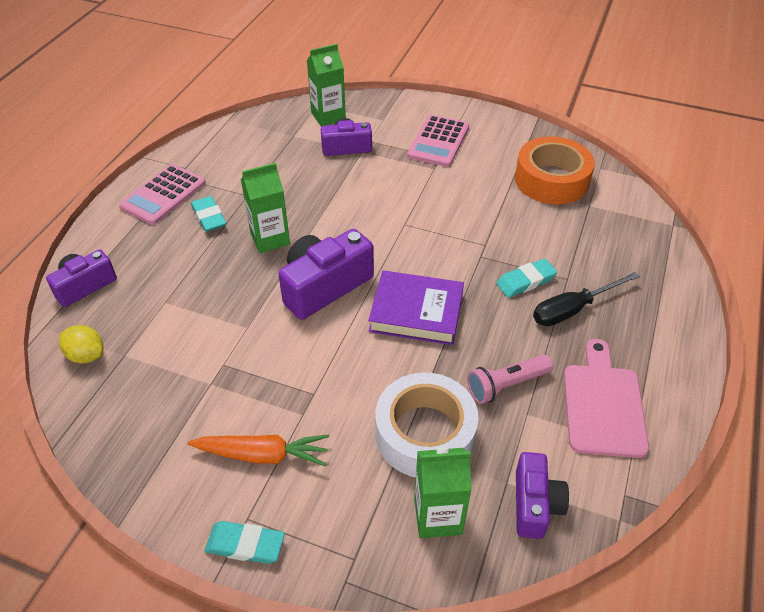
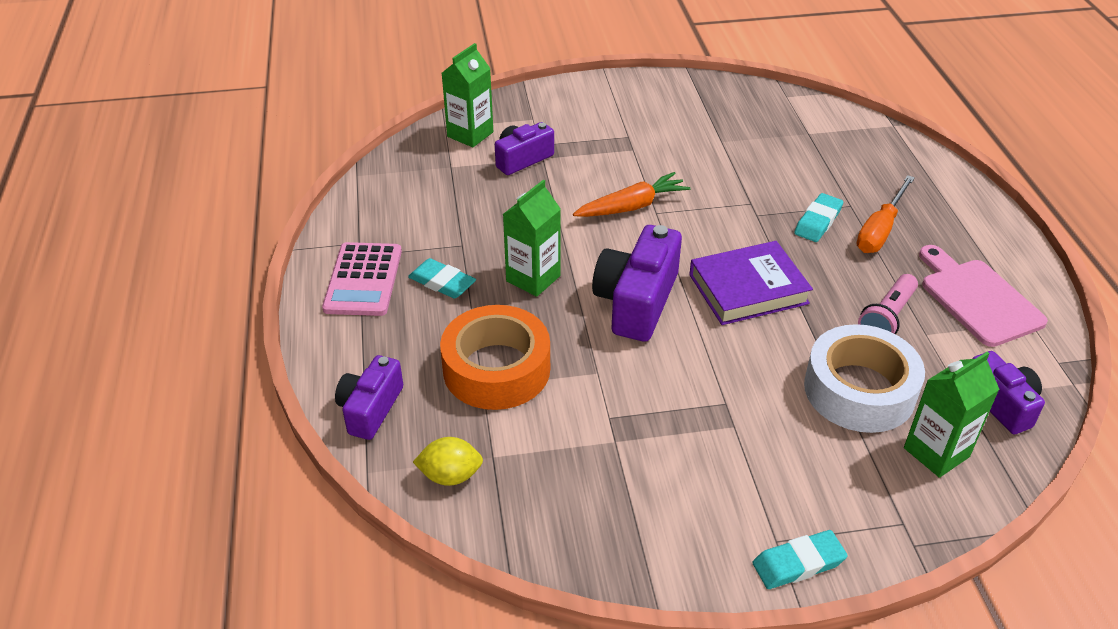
camera: 30 degrees left, 5 degrees down
orange carrot [188,434,329,466] -> orange carrot moved to [573,172,691,217]
pink calculator [407,115,469,167] -> none
orange tape [515,136,595,204] -> orange tape moved to [440,305,550,410]
black screwdriver [533,272,640,326] -> orange screwdriver [857,175,915,253]

